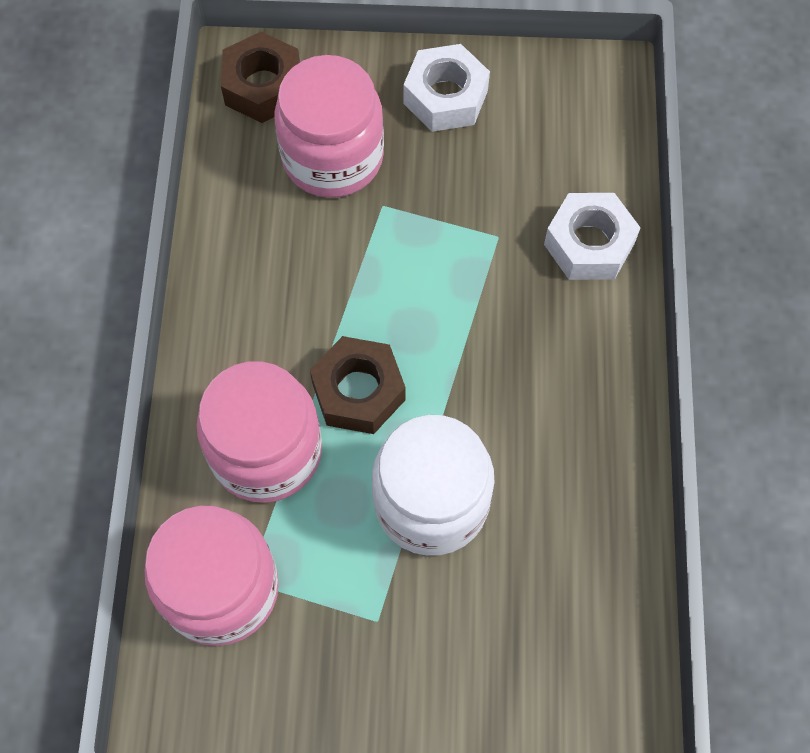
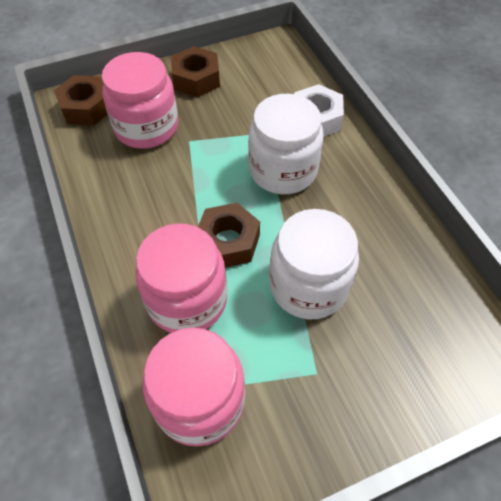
camera: 25 degrees left, 10 degrees down
white nut [403,44,490,132] -> brown nut [171,46,220,97]
none -> white jar [248,94,324,194]

